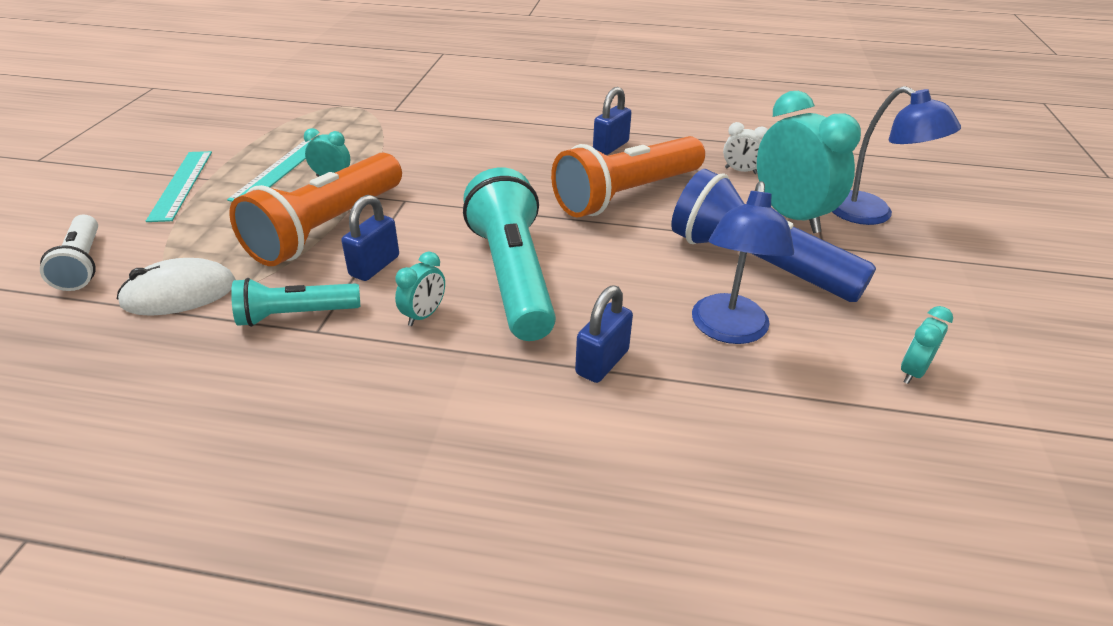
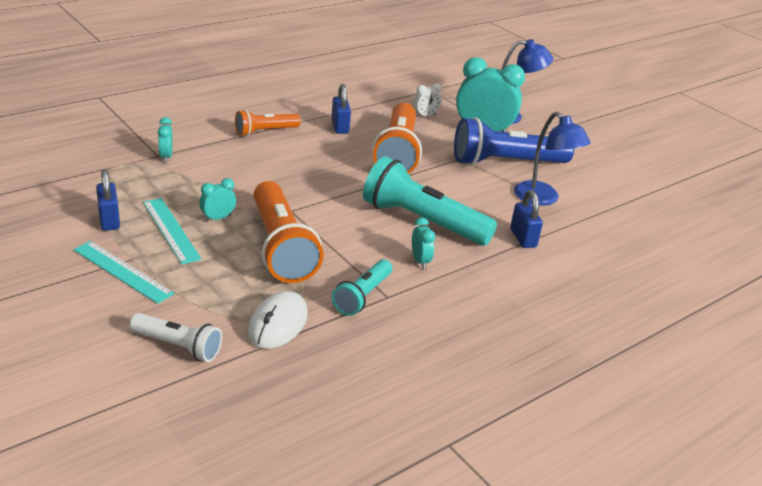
camera: 50 degrees left, 5 degrees down
blue padlock [341,195,399,281] -> blue padlock moved to [96,169,120,231]
turquoise clock [901,306,953,384] -> turquoise clock moved to [158,117,173,163]
none -> orange flashlight [235,110,301,136]

